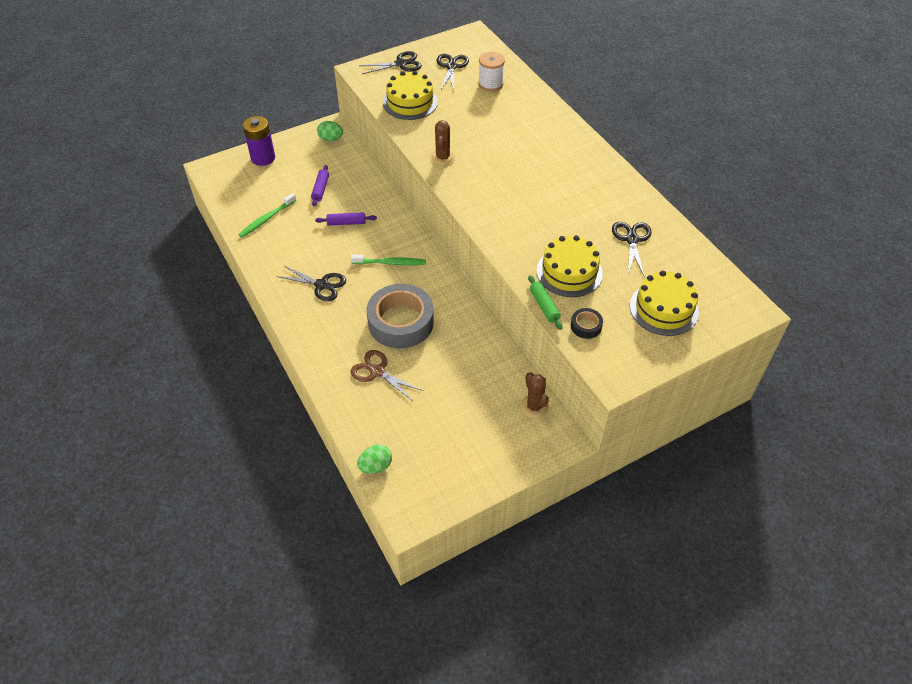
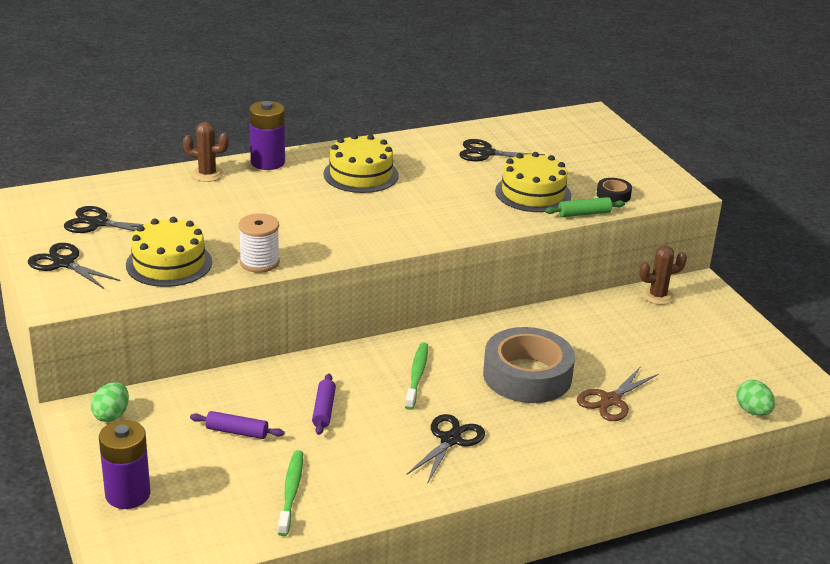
camera: 85 degrees left, 20 degrees down
green toothbrush [238,193,296,238] -> green toothbrush turned 135 degrees counterclockwise [278,450,303,536]
black scissors [359,51,422,74] -> black scissors turned 45 degrees counterclockwise [28,243,121,289]
brown cactus [431,120,455,166] -> brown cactus moved to [183,122,229,182]
white spool [478,52,505,92] -> white spool moved to [239,213,280,273]
yellow cake [630,270,699,336] -> yellow cake moved to [323,134,399,193]
none -> purple battery [249,101,285,170]

